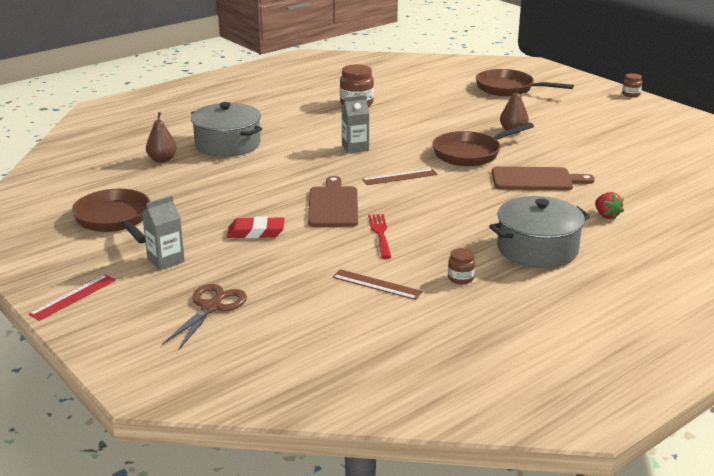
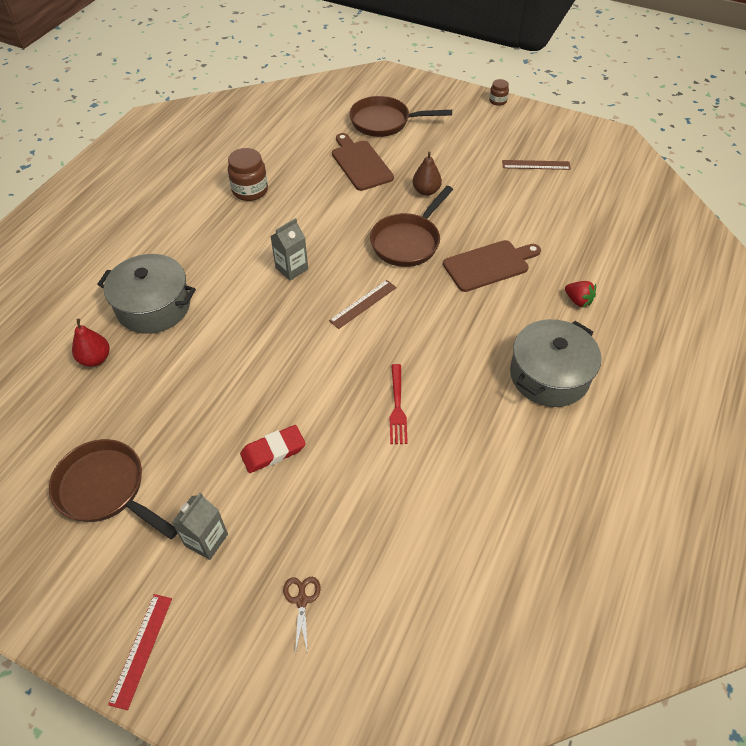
camera: 25 degrees left, 25 degrees up
brown pear [146,112,177,163] -> red pear [72,319,110,367]
brown scissors [162,284,247,350] -> brown scissors [283,577,321,654], size x0.61
brown cutting board [308,176,358,227] -> brown cutting board moved to [332,133,394,191]
brown ruler [332,269,423,300] -> brown ruler moved to [502,160,571,170]
red fork [368,214,391,259] -> red fork turned 150 degrees counterclockwise [390,364,408,444]
brown jar [448,248,475,284] -> none

